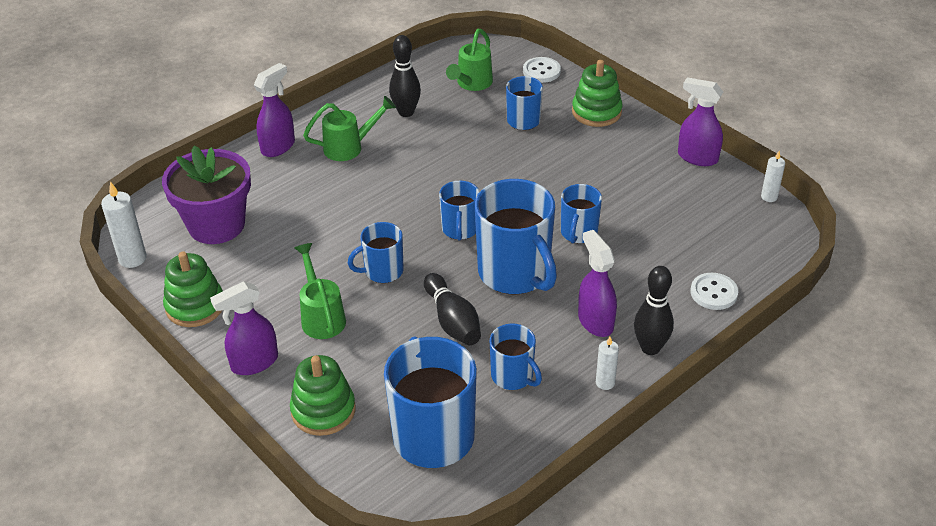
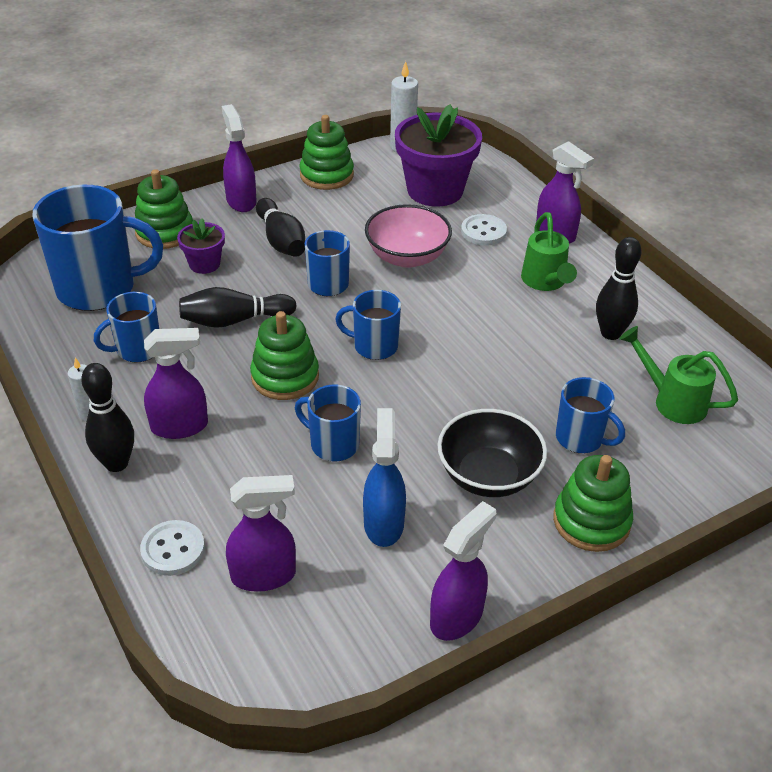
camera: 100 degrees right, 0 degrees up
green watering can [294,243,346,339] -> black bowling pin [256,198,305,257]
blue mug [475,179,557,295] -> green stacking toy [250,311,319,400]
white button [523,57,561,83] -> white button moved to [461,214,507,246]
white candle [761,151,785,202] -> none
none -> purple flower pot [177,218,225,274]
none -> purple spray bottle [226,475,296,592]
none -> blue spray bottle [363,408,406,547]
none -> pink bowl [365,204,452,268]
none -> black bowl [437,409,547,497]

